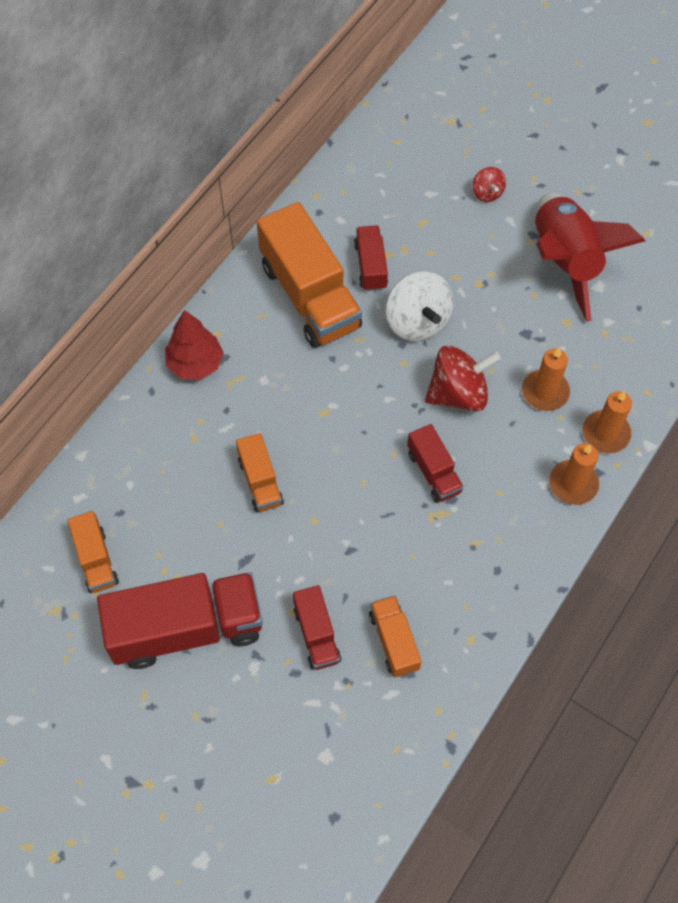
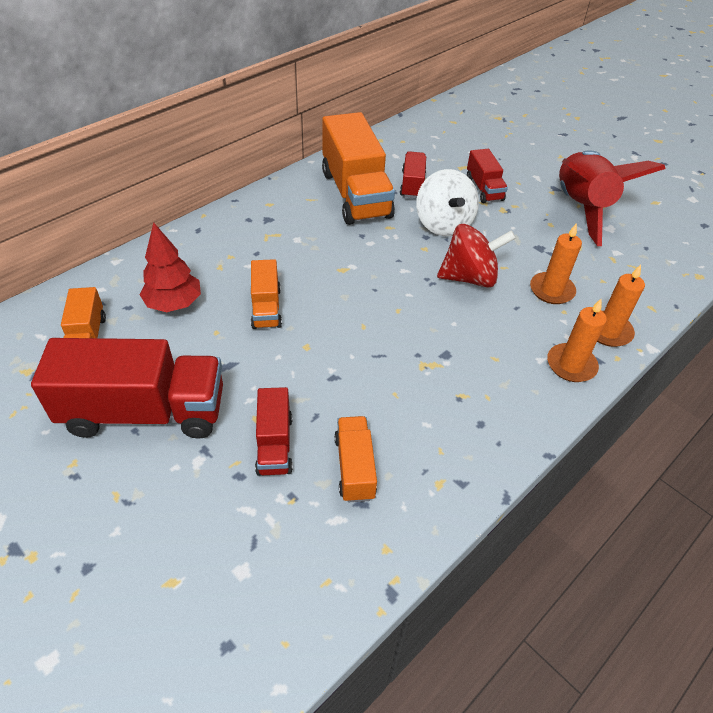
camera: 10 degrees right, 15 degrees down
red tree [165,310,224,380] -> red tree moved to [140,222,201,312]
red truck [407,424,464,503] -> red truck moved to [467,149,508,203]
red spinning top [473,167,506,202] -> none

